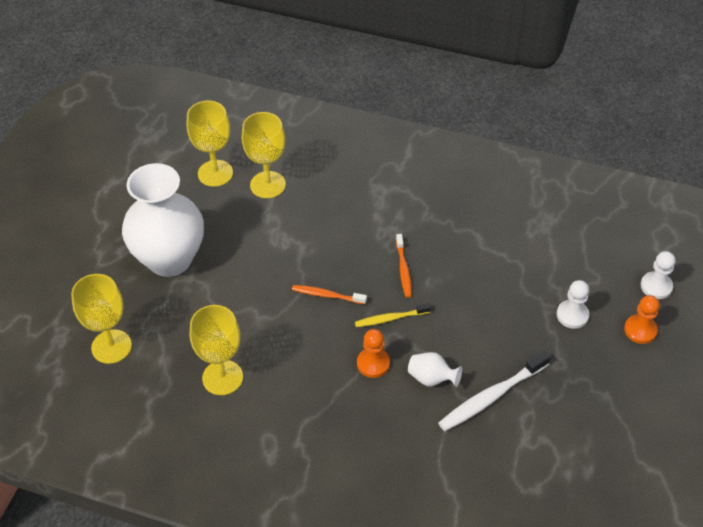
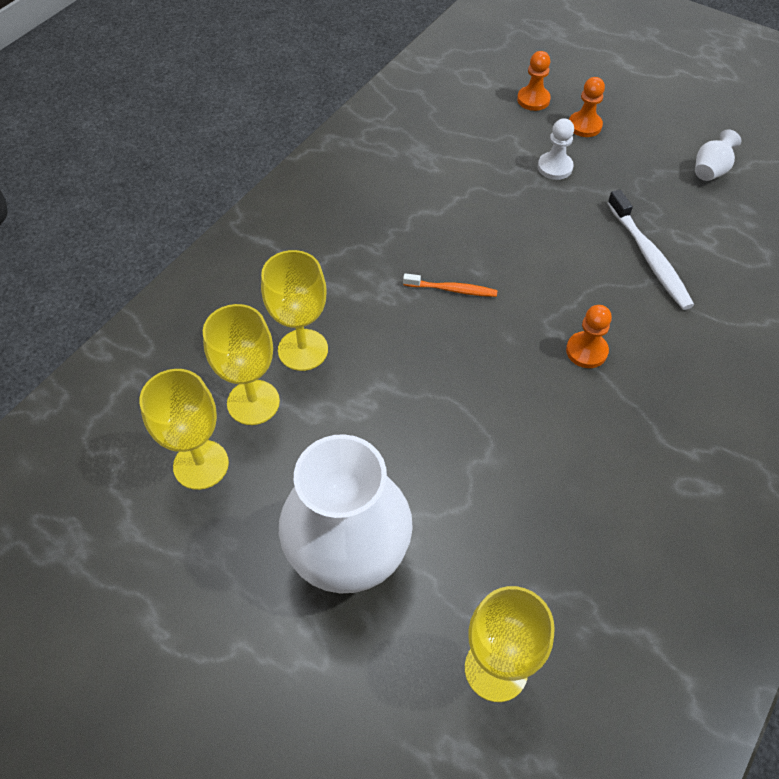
camera: 75 degrees left, 5 degrees up
yellow goblet [190,305,243,395] -> yellow goblet moved to [261,250,328,371]
orange toothbrush [292,285,367,304] -> none
yellow toothbrush [355,303,431,327] -> none
white vase [408,352,462,387] -> white vase moved to [695,129,741,181]
white pawn [641,251,676,299] -> orange pawn [517,51,551,111]

